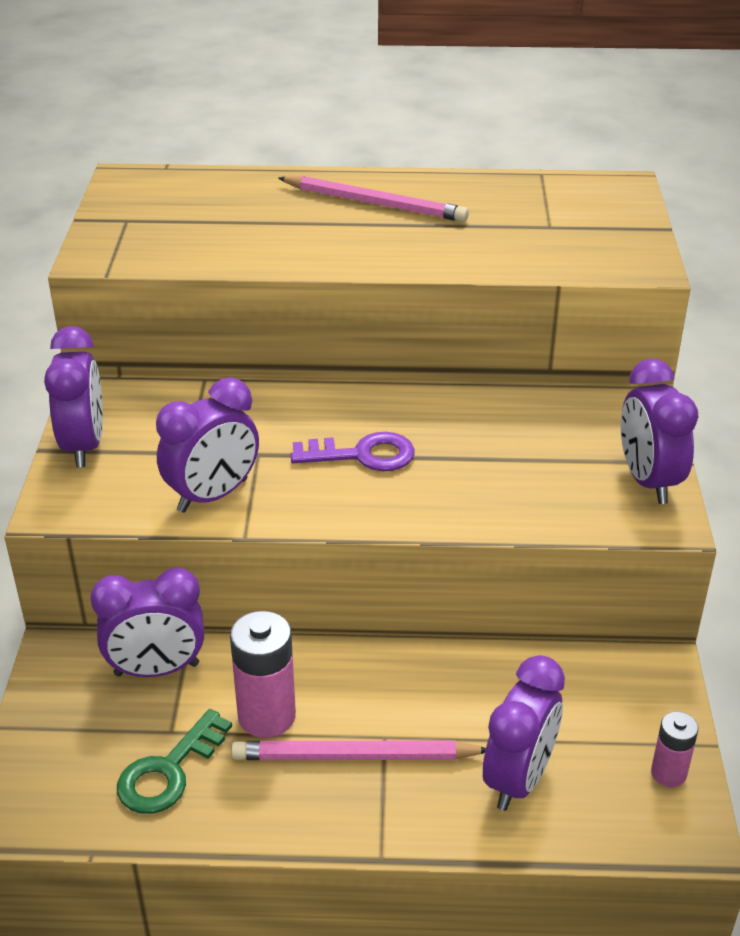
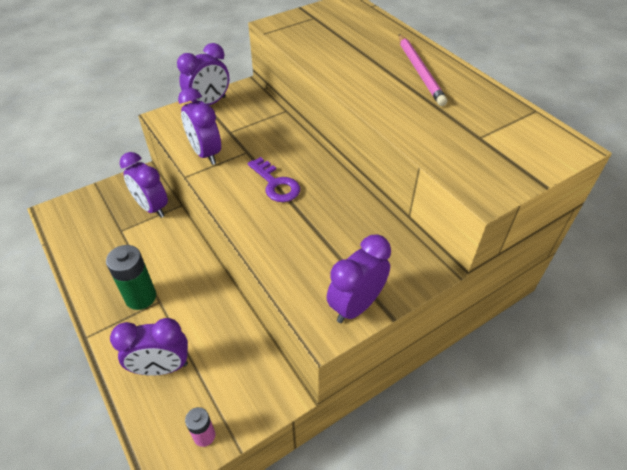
camera: 55 degrees right, 10 degrees up
green key [117,709,232,814] -> none
purple clock [156,377,259,513] -> purple clock turned 45 degrees clockwise [178,88,221,165]
pink battery [230,611,296,738] -> none
pink pencil [231,741,486,760] -> green battery [106,245,156,310]

